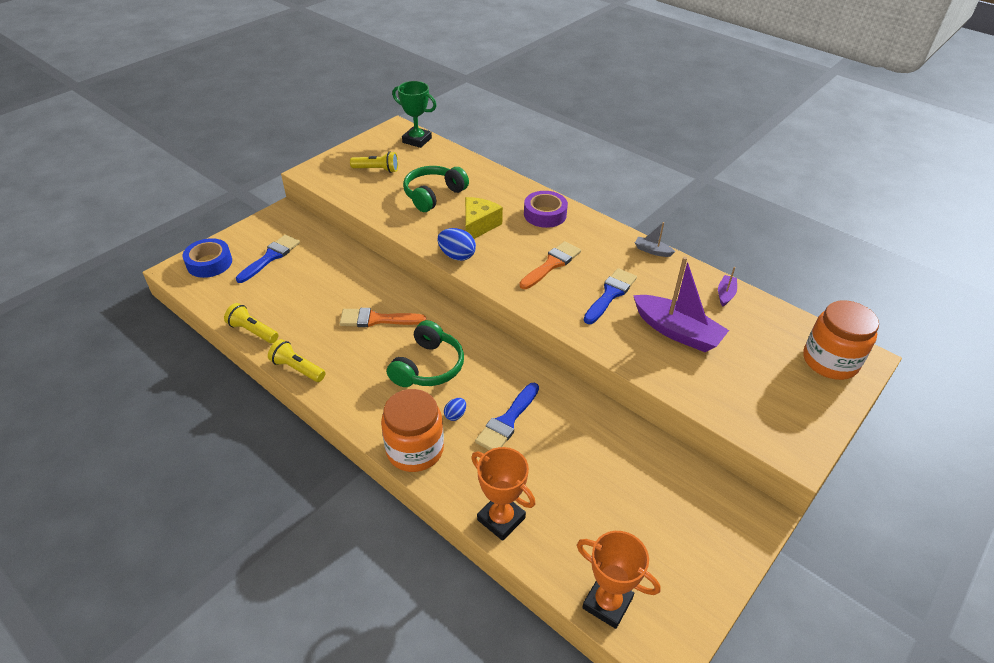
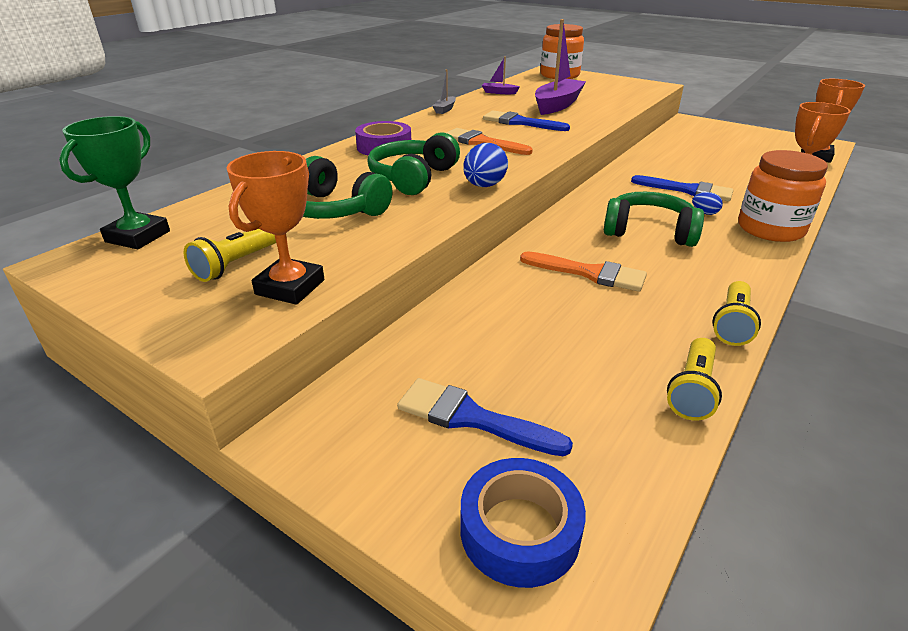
camera: 95 degrees left, 10 degrees down
orange brush [339,308,426,327] -> orange brush turned 60 degrees counterclockwise [520,251,647,292]
yellow flashlight [350,151,398,173] -> yellow flashlight turned 150 degrees counterclockwise [184,229,276,282]
yellow cheese [465,197,503,239] -> green headphones [367,133,460,195]
none -> orange trophy [227,151,324,305]

